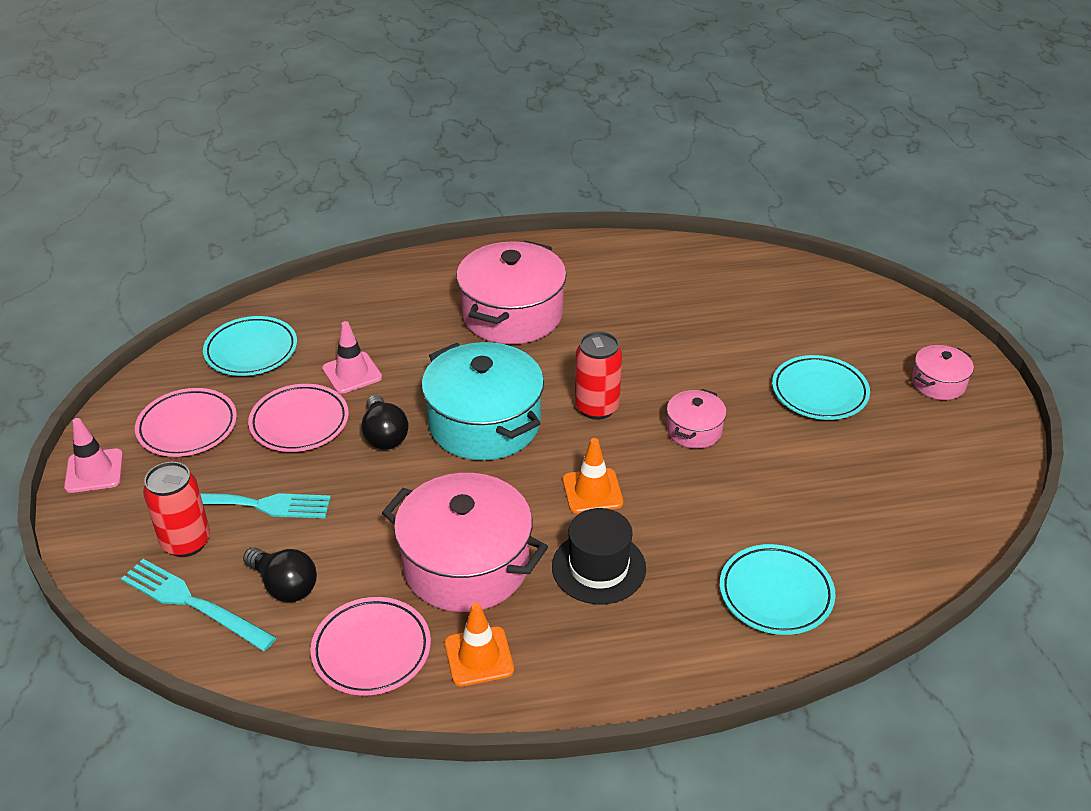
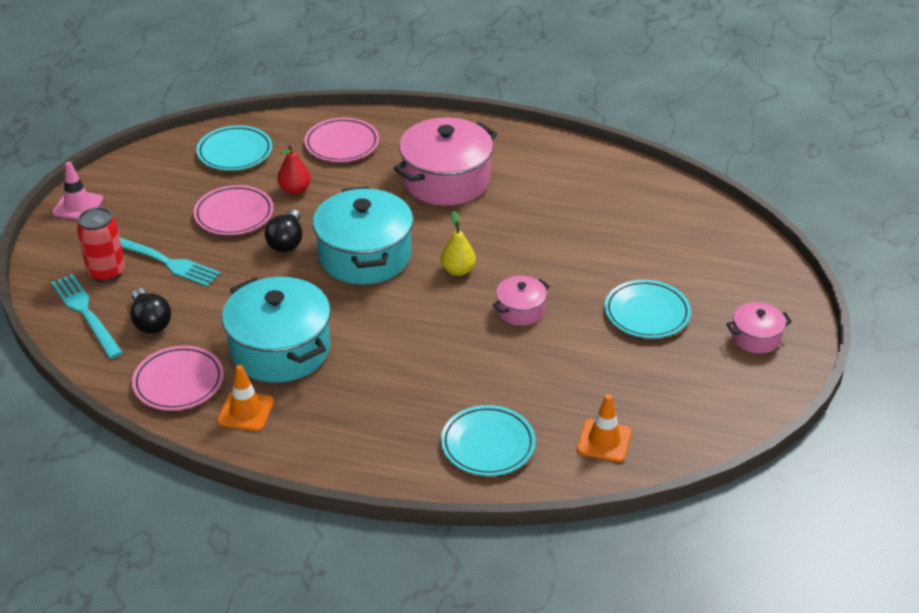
camera: 25 degrees right, 0 degrees up
pink plate [135,388,237,457] -> pink plate moved to [304,118,379,162]
pink traffic cone [322,321,382,394] -> red pear [277,145,311,195]
pink pot [382,473,548,612] -> turquoise pot [222,277,331,383]
black hat [552,508,646,604] -> none
orange traffic cone [563,438,623,513] -> orange traffic cone moved to [577,394,632,462]
red can [575,331,622,420] -> yellow pear [440,211,476,276]

